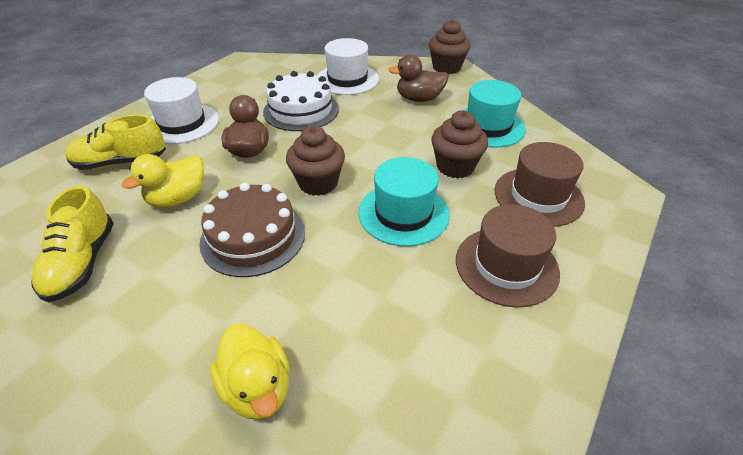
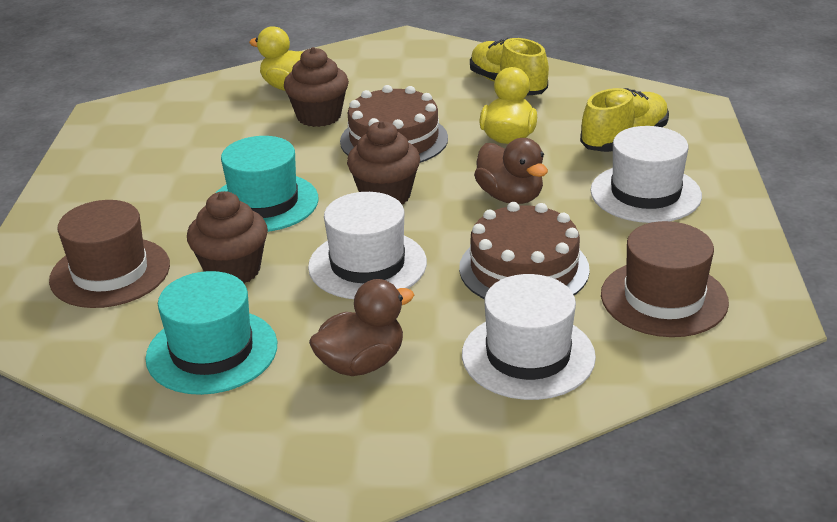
camera: 150 degrees right, 10 degrees down
white cake [263,71,339,131] -> brown cake [459,202,590,299]
brown cupcake [429,19,471,74] -> brown cupcake moved to [284,47,349,127]
brown hat [456,204,560,308] -> brown hat moved to [601,221,729,337]
none -> white hat [308,192,427,299]

